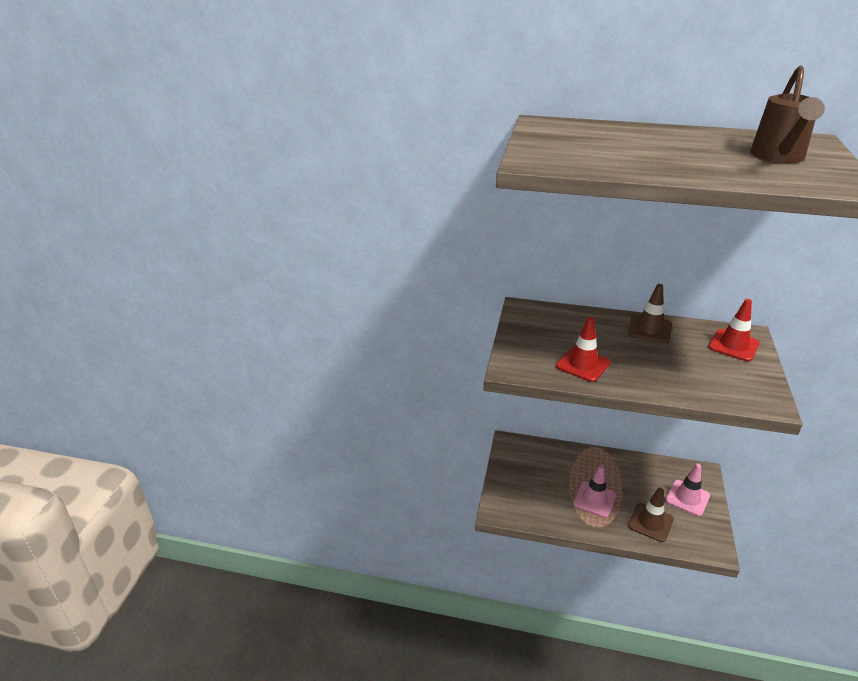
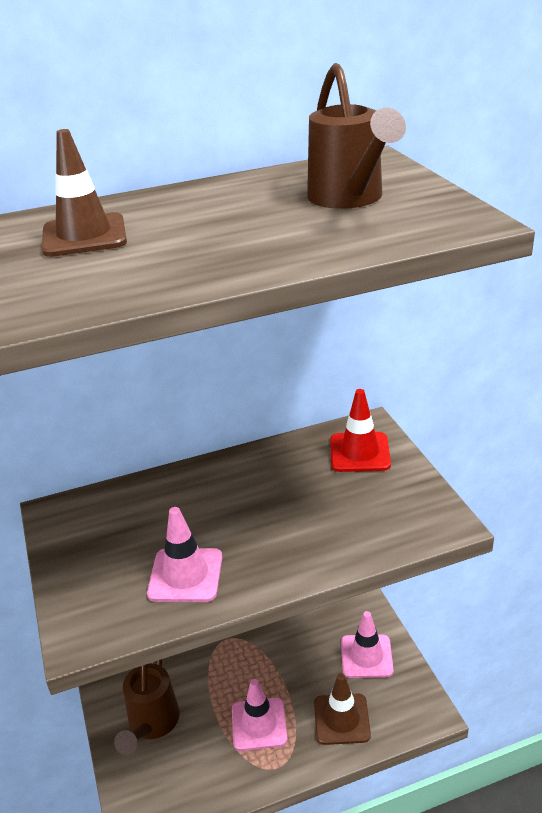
camera: 30 degrees left, 0 degrees up
red traffic cone [556,317,610,382] -> pink traffic cone [147,507,222,602]
brown traffic cone [628,284,672,343] -> brown traffic cone moved to [42,129,127,257]
none -> brown watering can [114,659,180,755]

